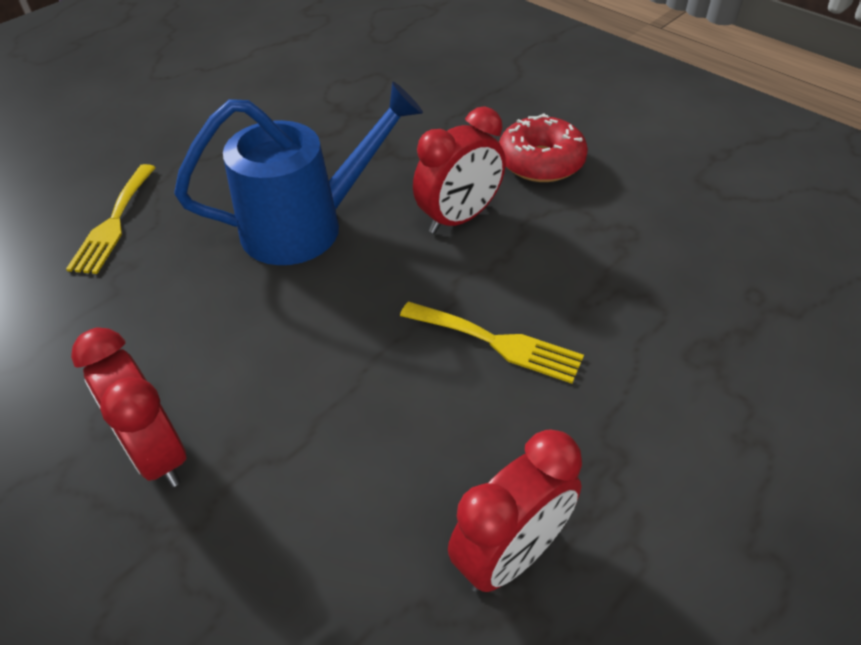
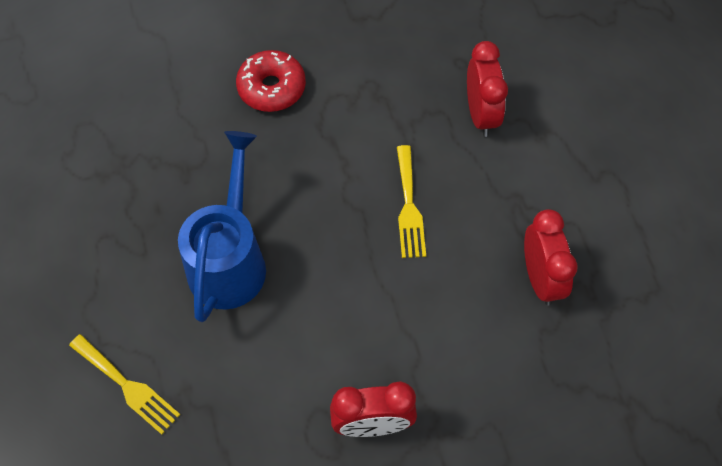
camera: 60 degrees left, 15 degrees up
yellow fork [400,302,584,384] -> yellow fork turned 120 degrees clockwise [397,145,426,258]
red clock [413,106,506,234] -> red clock moved to [467,41,508,137]

